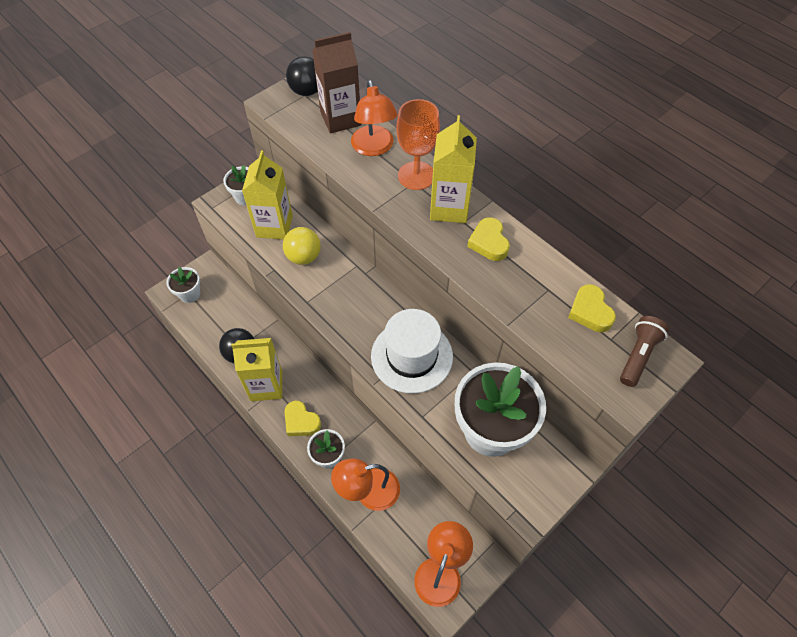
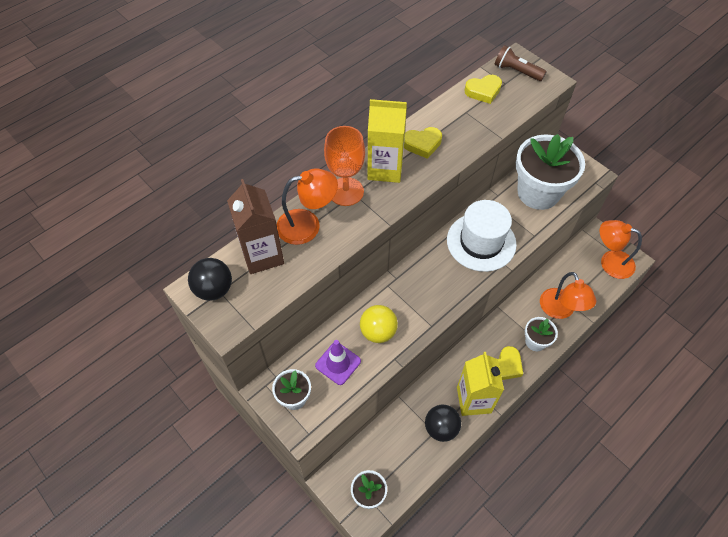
camera: 90 degrees left, 0 degrees up
yellow carton [242,150,293,240] -> purple traffic cone [315,340,361,385]

